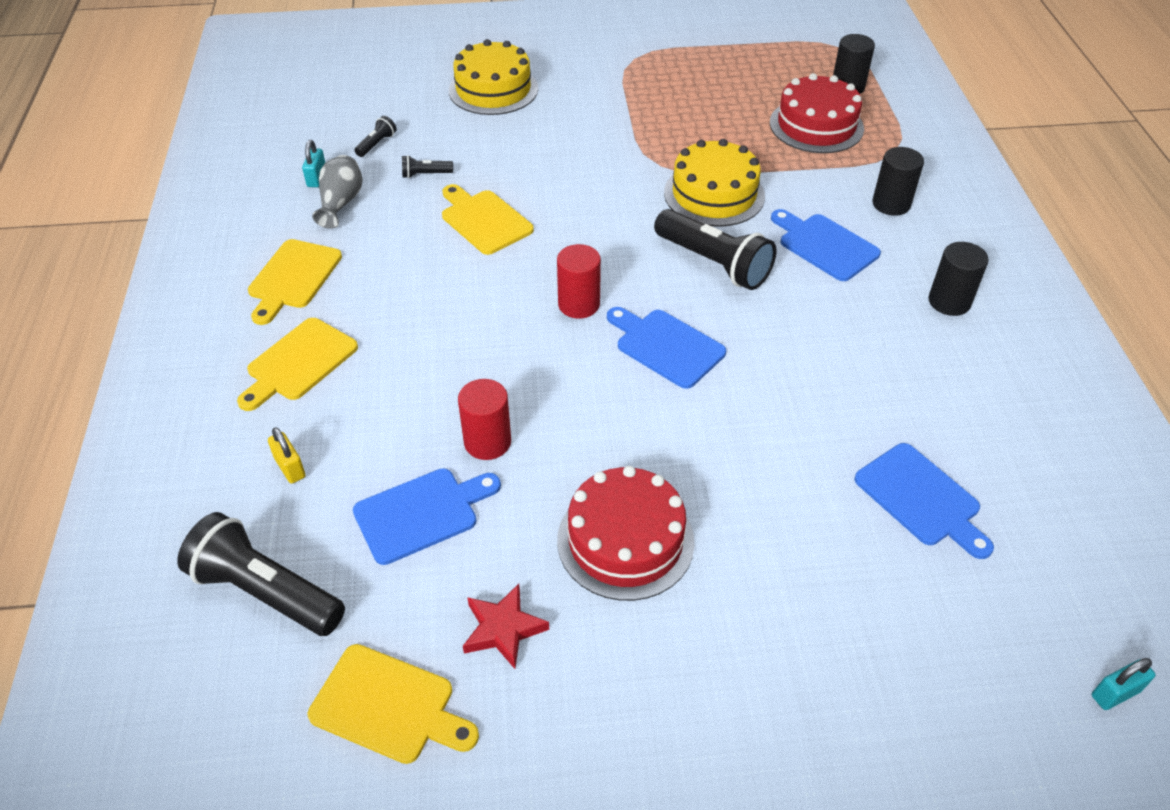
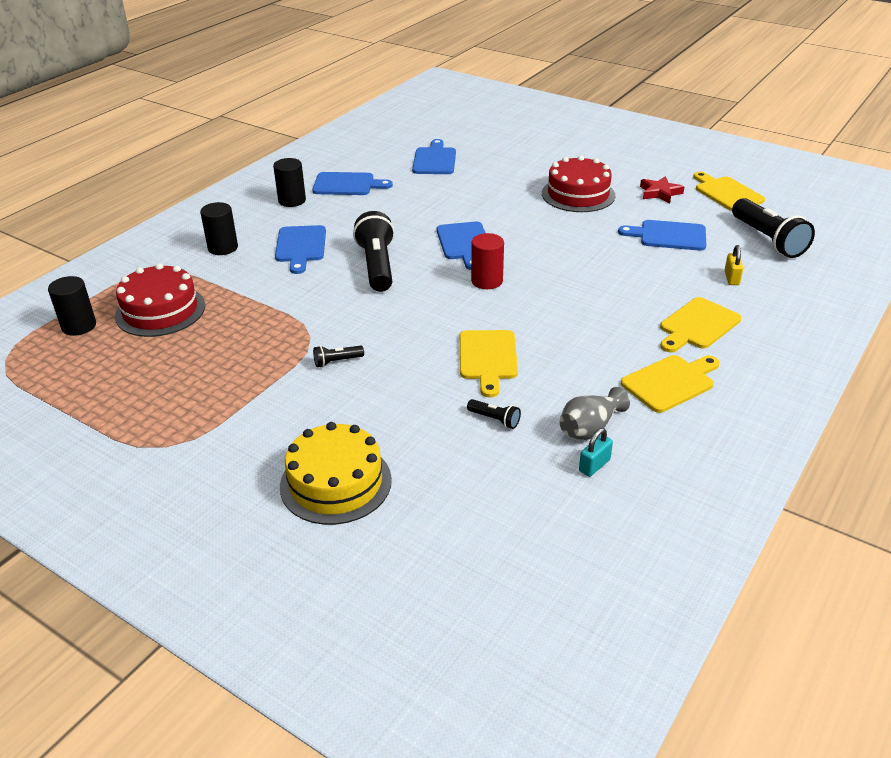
camera: 140 degrees left, 10 degrees down
yellow cutting board [237,318,358,411] -> yellow cutting board turned 150 degrees clockwise [660,297,741,352]
black flashlight [355,116,396,157] -> black flashlight moved to [313,346,364,367]
red cylinder [458,379,511,460] -> none
yellow cake [664,139,765,227] -> none
turquoise padlock [1092,658,1156,710] -> none
none -> blue cutting board [312,172,393,195]

